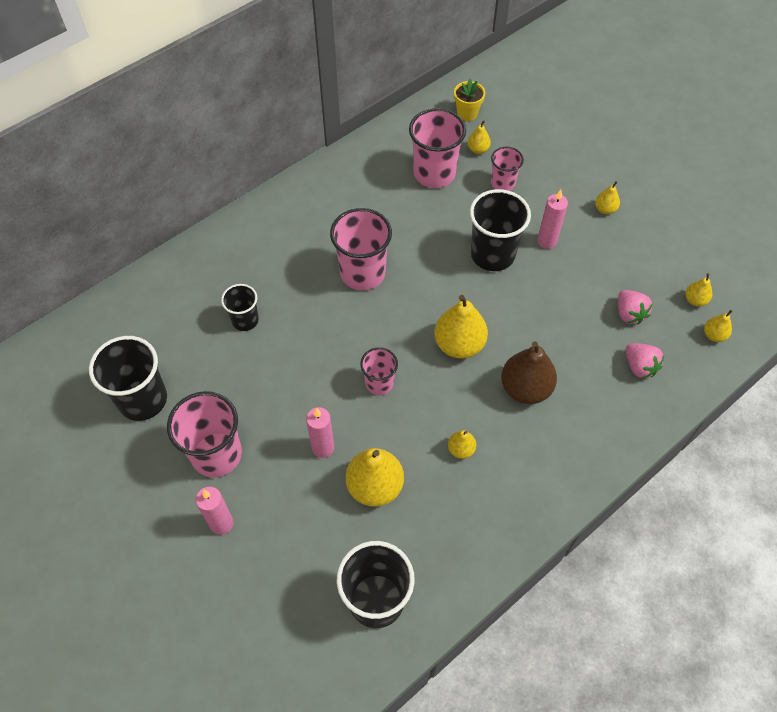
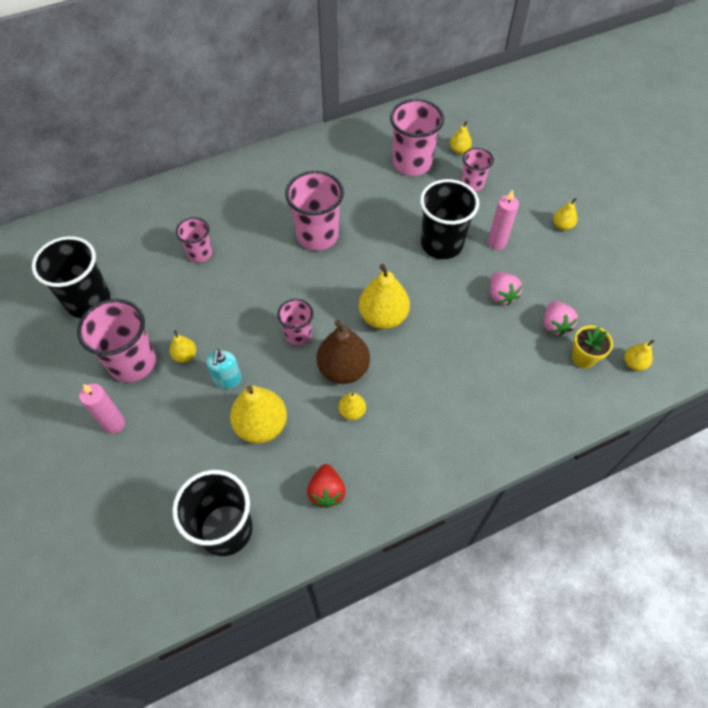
camera: 15 degrees right, 0 degrees up
black cup [221,284,259,331] -> pink cup [176,217,212,263]
pink candle [306,407,334,458] -> turquoise soap dispenser [206,349,242,389]
yellow flower pot [454,79,485,121] -> yellow flower pot moved to [572,325,613,368]
brown pear [501,341,557,404] -> brown pear moved to [317,320,370,384]
pink strawberry [626,343,664,379] -> pink strawberry moved to [490,272,522,305]
yellow pear [685,273,712,306] -> yellow pear moved to [170,330,196,363]
none -> red strawberry [307,464,346,508]

